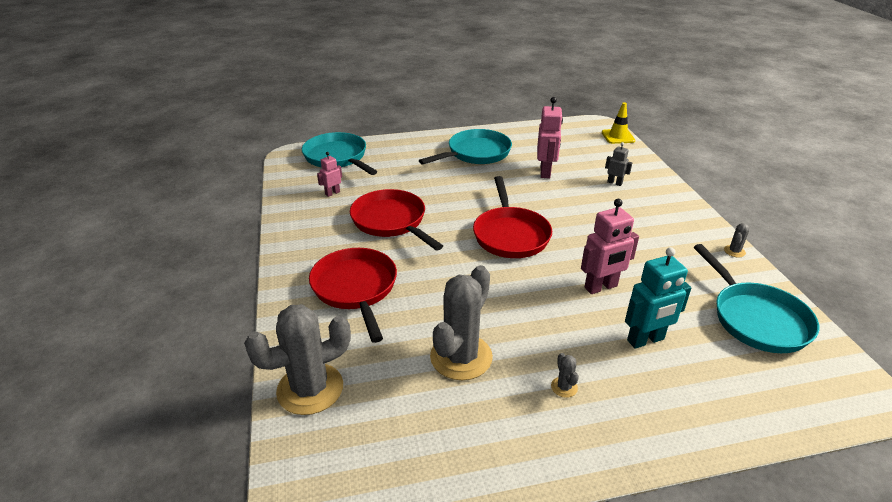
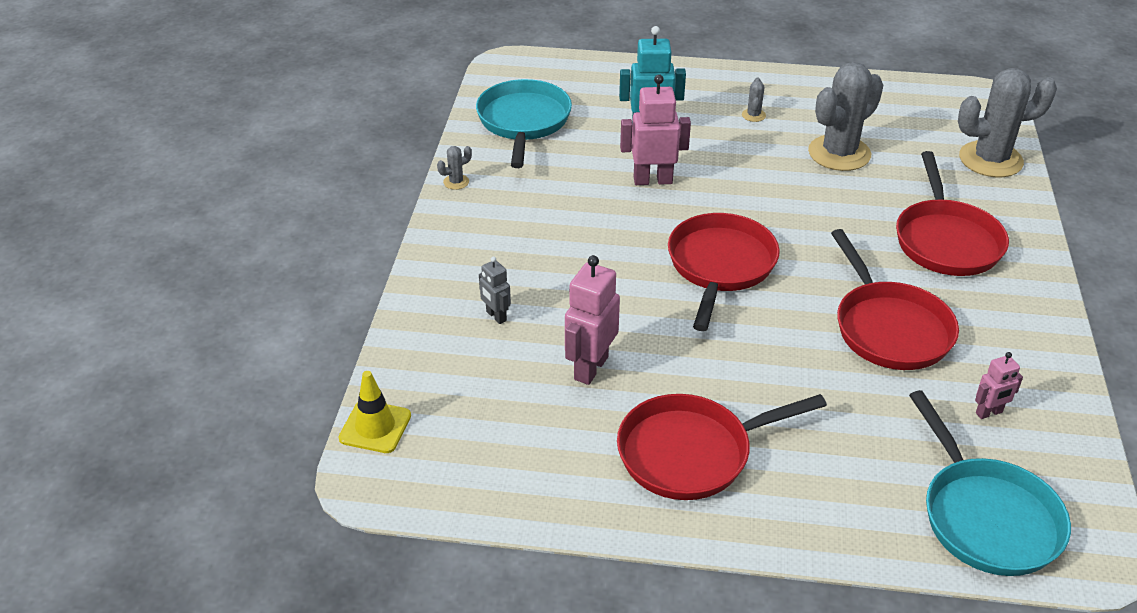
camera: 160 degrees left, 5 degrees up
turquoise pan [419,129,512,165] -> red pan [617,394,827,500]

